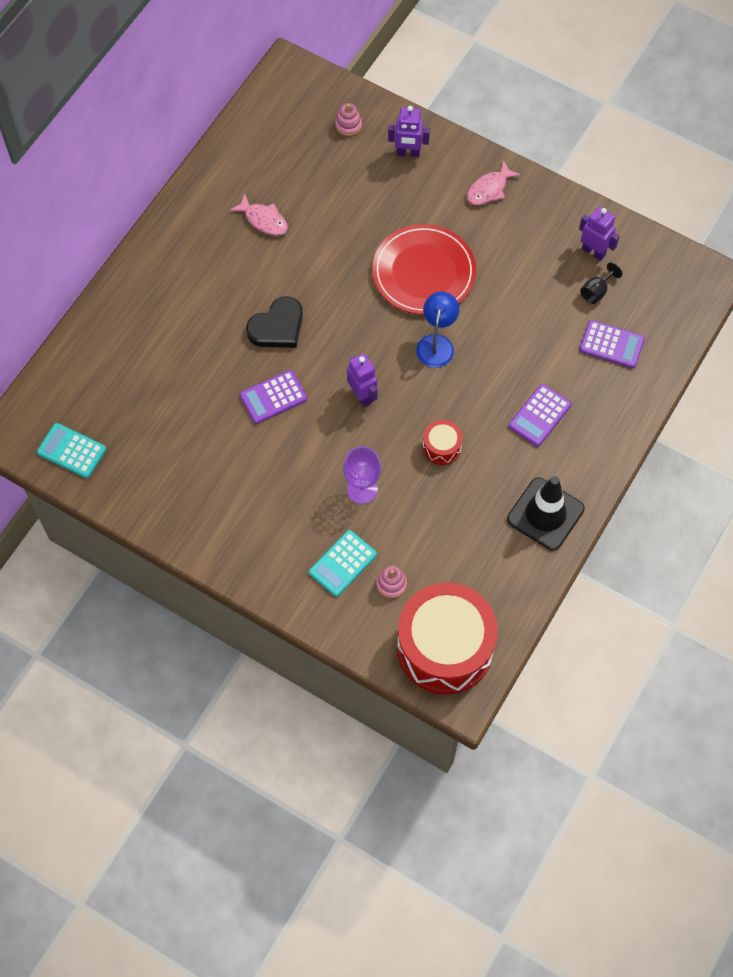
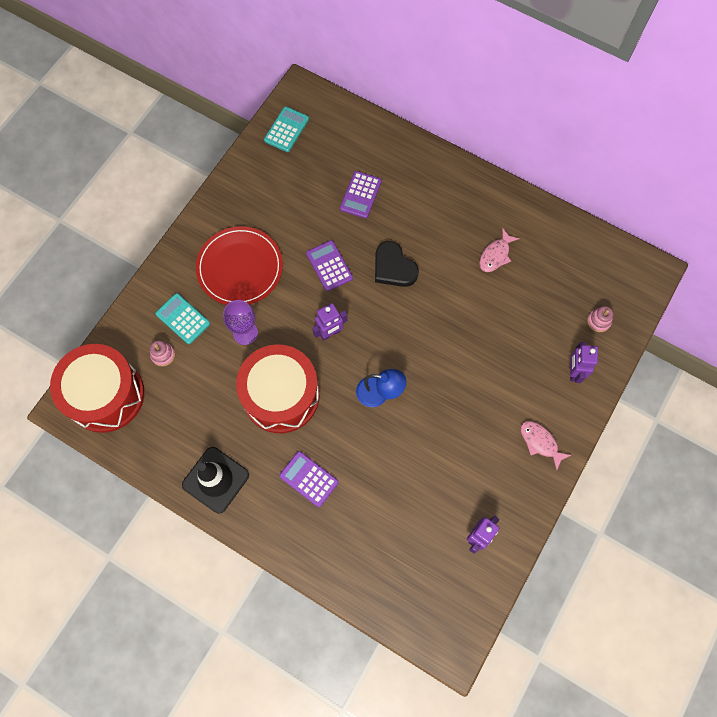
camera: 90 degrees right, 5 degrees up
red plate [372,224,476,315] -> red plate moved to [196,226,283,305]
red drum [423,420,463,465] -> red drum [236,345,320,433], size x2.36
purple calculator [579,320,645,368] -> purple calculator moved to [340,171,382,218]
black goblet [580,262,622,304] -> none

